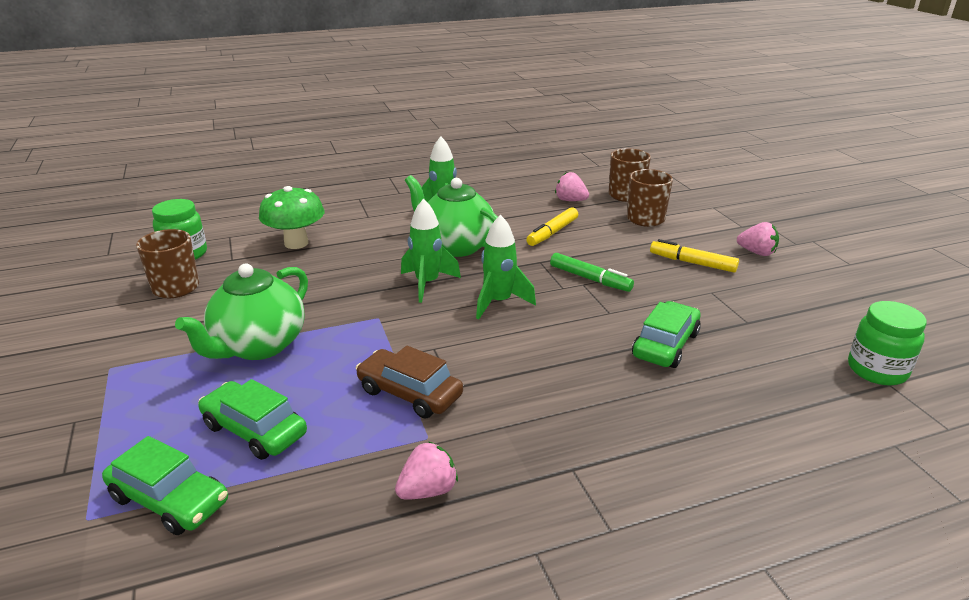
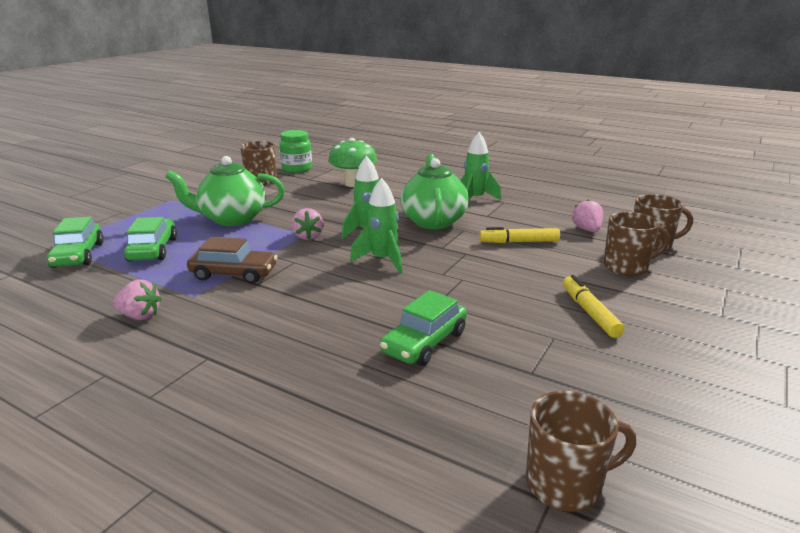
camera: 50 degrees right, 5 degrees down
brown car [356,346,463,419] -> brown car turned 105 degrees clockwise [187,237,278,284]
green marker [550,253,634,292] -> none
green car [632,301,701,368] -> green car turned 135 degrees clockwise [380,290,467,366]
pink strawberry [737,222,779,256] -> pink strawberry moved to [292,208,323,240]
green jar [848,301,927,385] -> brown mug [526,391,636,512]

